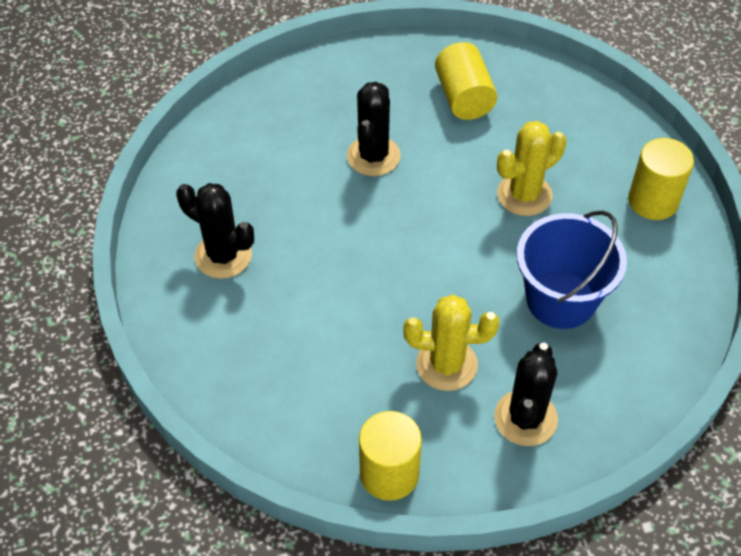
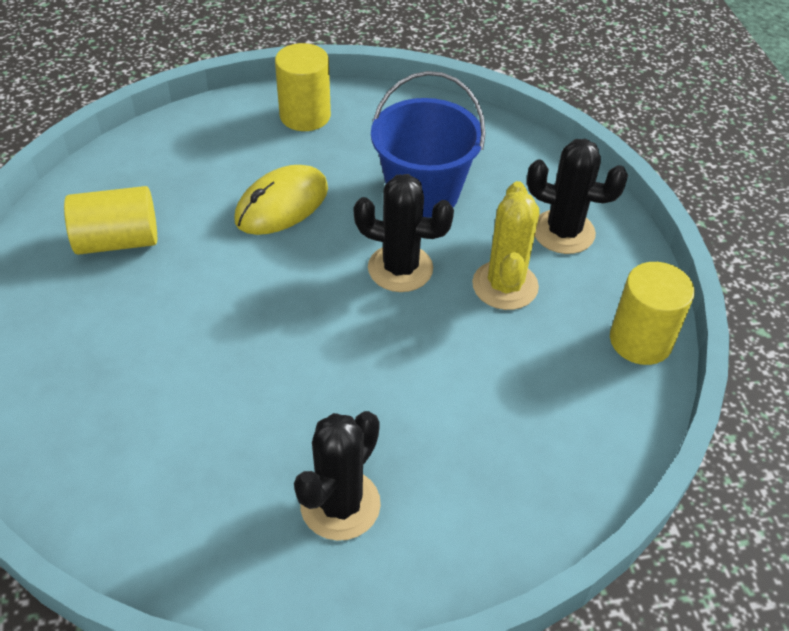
camera: 90 degrees left, 5 degrees down
black cactus [347,82,401,176] -> black cactus moved to [354,174,454,292]
yellow cactus [497,121,566,216] -> yellow mouse [234,165,328,235]

